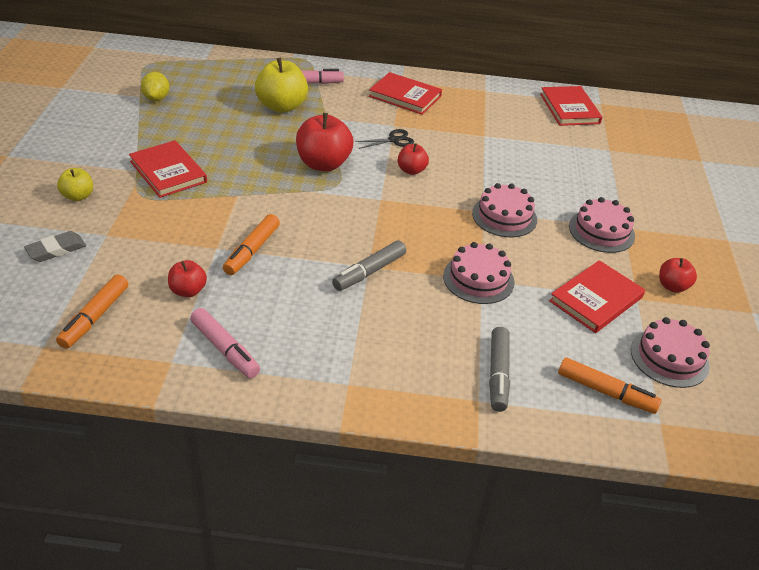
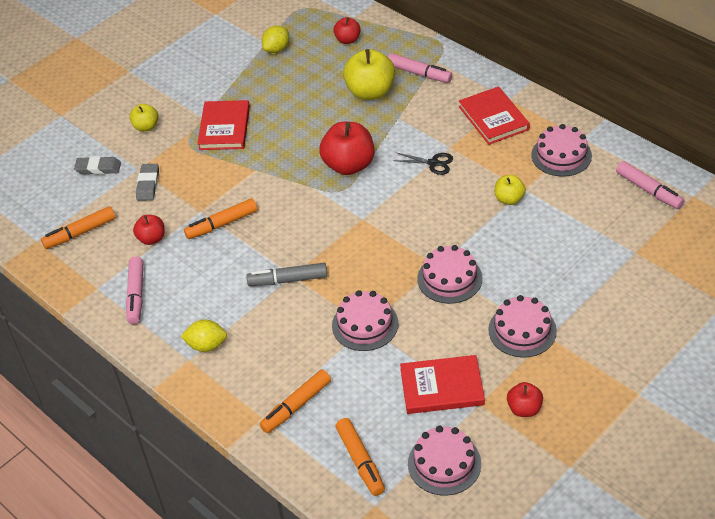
camera: 45 degrees right, 5 degrees up
red apple [398,143,429,175] -> red apple moved to [333,17,361,44]
grey marker [489,327,510,412] -> orange marker [259,369,331,433]
red book [540,86,602,126] -> pink marker [616,161,684,209]
none -> grey eraser [136,164,159,201]
none -> yellow lemon [181,320,227,352]
none -> yellow apple [495,175,526,205]
none -> pink cake [531,124,592,177]

